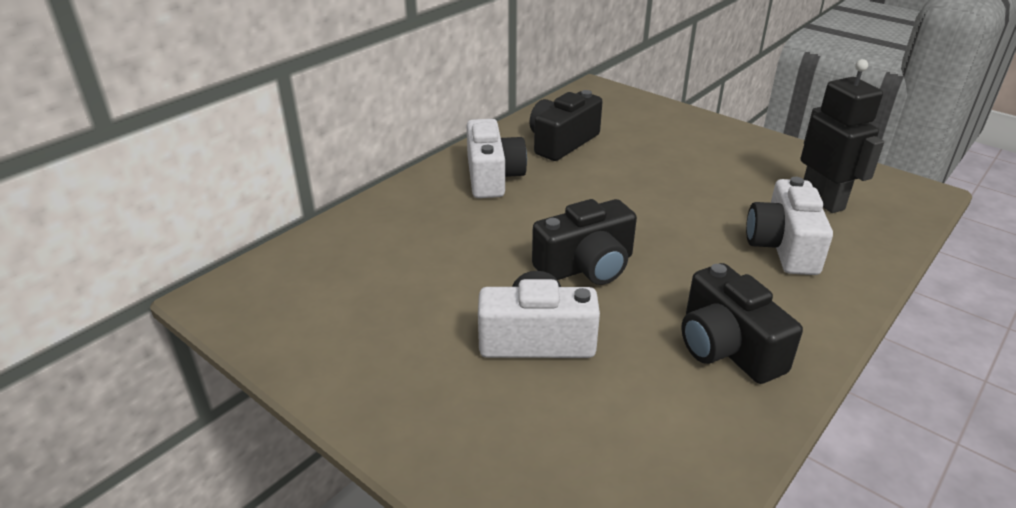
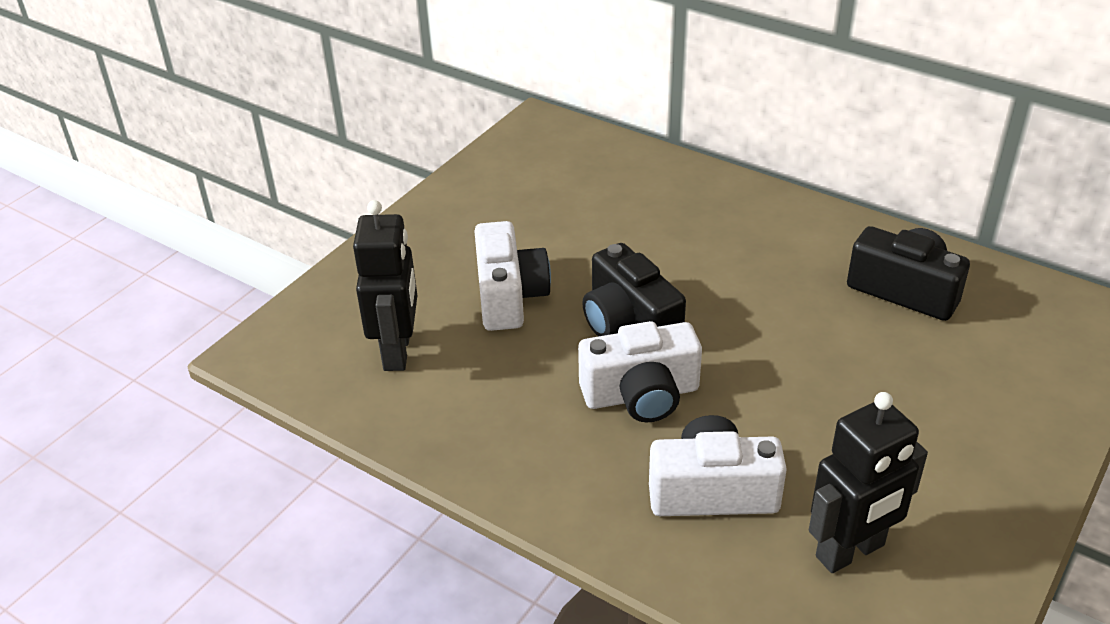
camera: 85 degrees right, 5 degrees up
white camera [466,119,527,198] -> white camera moved to [578,321,702,422]
black camera [681,263,803,384] -> none
none -> black robot [353,200,417,371]

